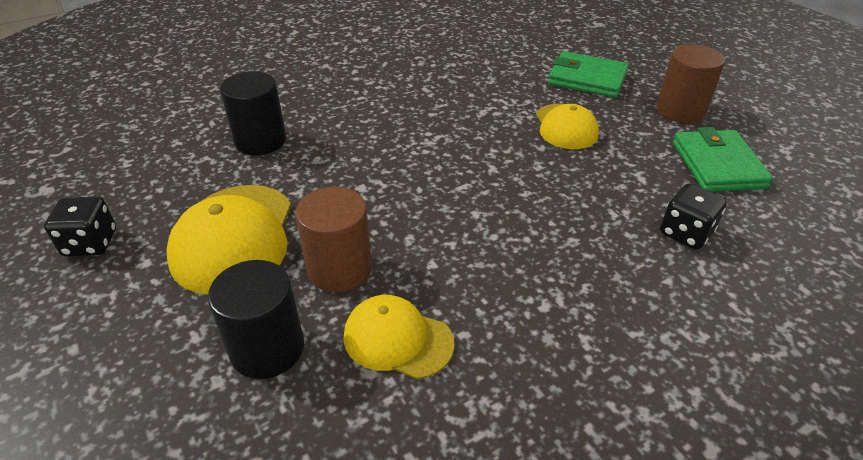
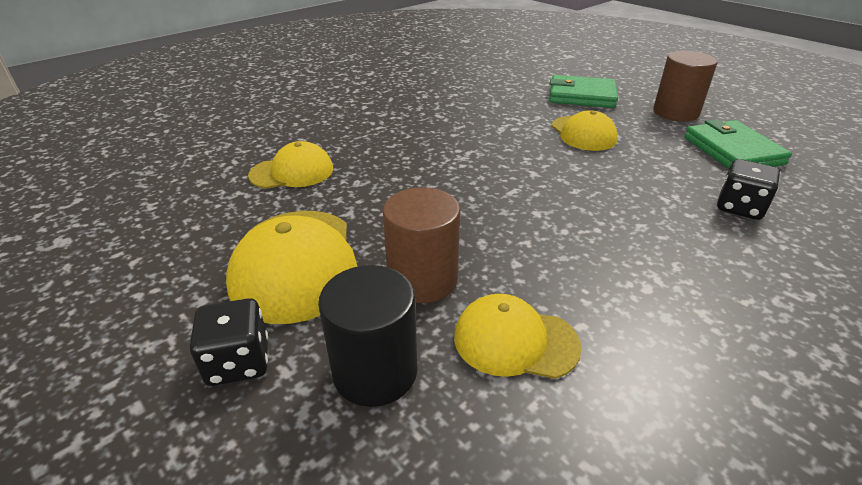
camera: 10 degrees left, 5 degrees down
black dice [44,197,116,256] -> black dice moved to [190,298,268,386]
black cylinder [220,71,286,155] -> yellow cap [248,141,333,189]

